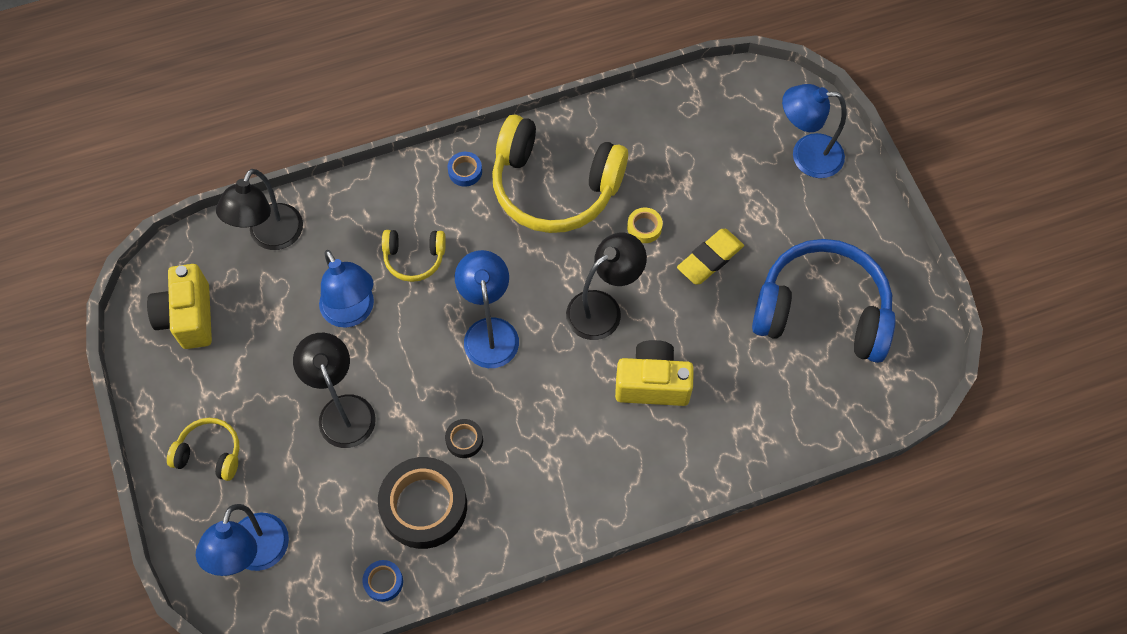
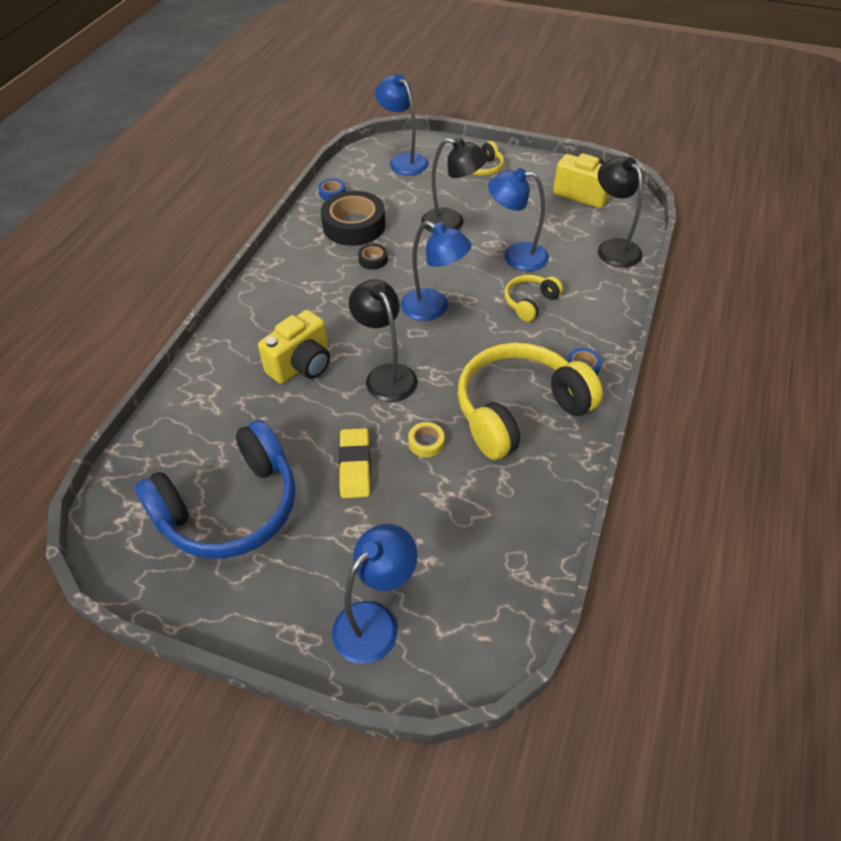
camera: 130 degrees right, 15 degrees down
black lamp [566,233,647,340] -> black lamp turned 150 degrees clockwise [349,279,417,402]

